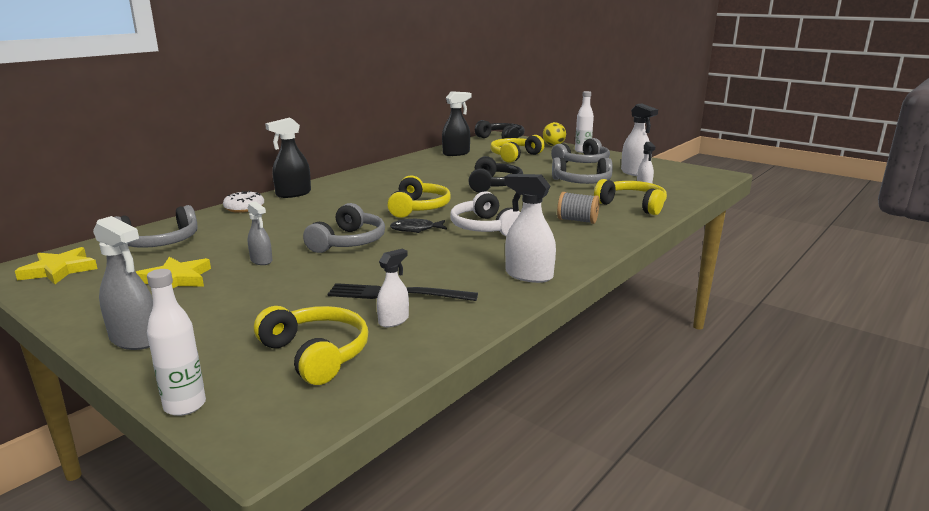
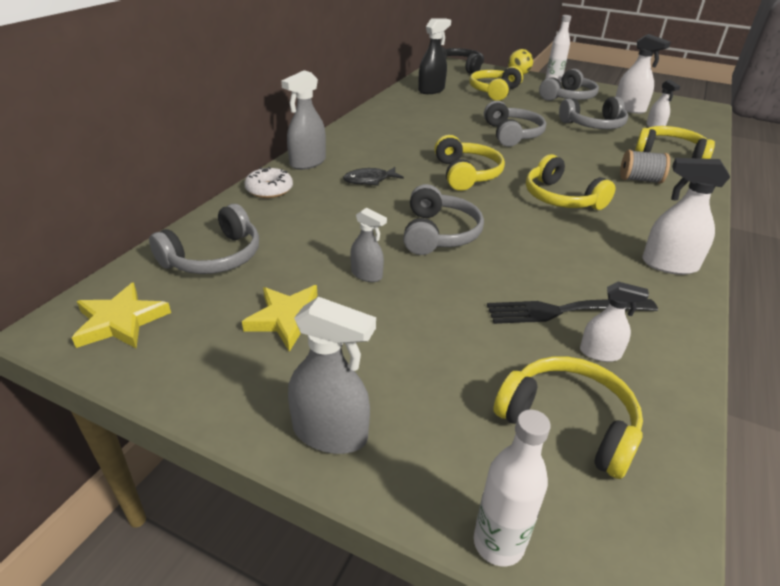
camera: 15 degrees left, 15 degrees up
black spray bottle [265,118,311,198] -> grey spray bottle [281,70,326,170]
white spray bottle [377,249,409,327] -> white spray bottle turned 75 degrees clockwise [580,282,649,362]
black fish [390,219,447,233] -> black fish moved to [343,167,404,186]
white headphones [450,191,520,236] -> yellow headphones [526,154,615,210]
black headphones [469,156,523,193] -> grey headphones [484,101,546,147]

